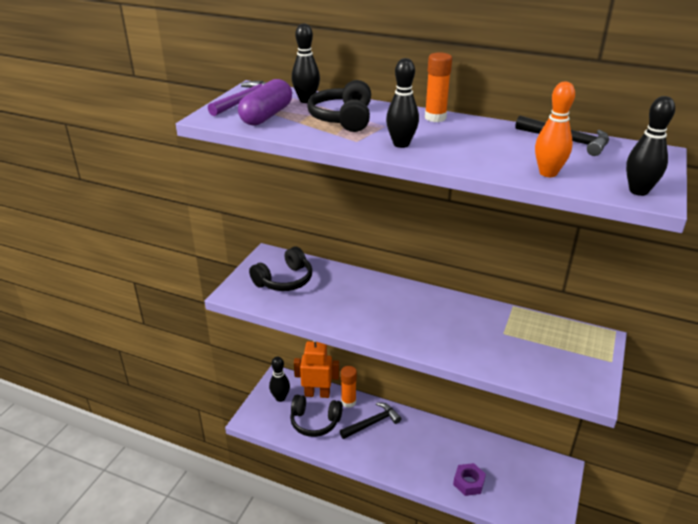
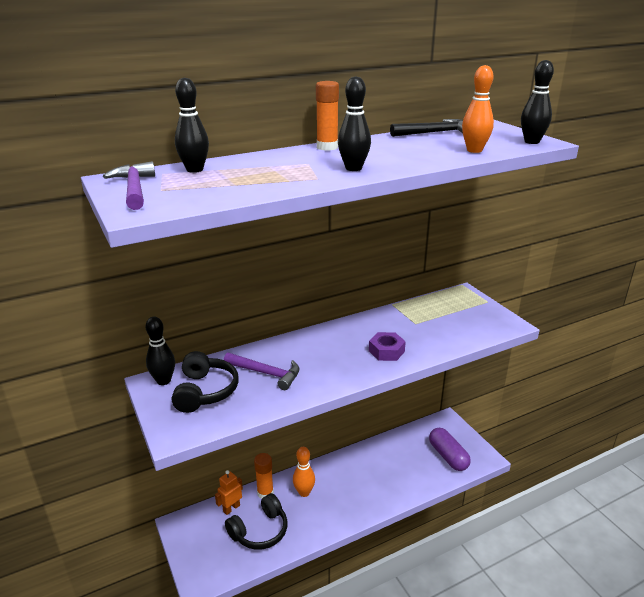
camera: 50 degrees left, 5 degrees down
purple capsule [238,79,292,125] -> purple capsule moved to [429,428,471,471]
black bowling pin [269,356,290,402] -> black bowling pin moved to [146,317,175,385]
orange robot [294,341,339,398] -> orange robot [215,470,243,515], size x0.61
black headphones [307,80,371,132] -> none
black hammer [340,402,402,439] -> orange bowling pin [293,447,315,497]
purple nut [453,463,486,496] -> purple nut moved to [369,332,406,361]
none -> purple hammer [224,352,299,390]

